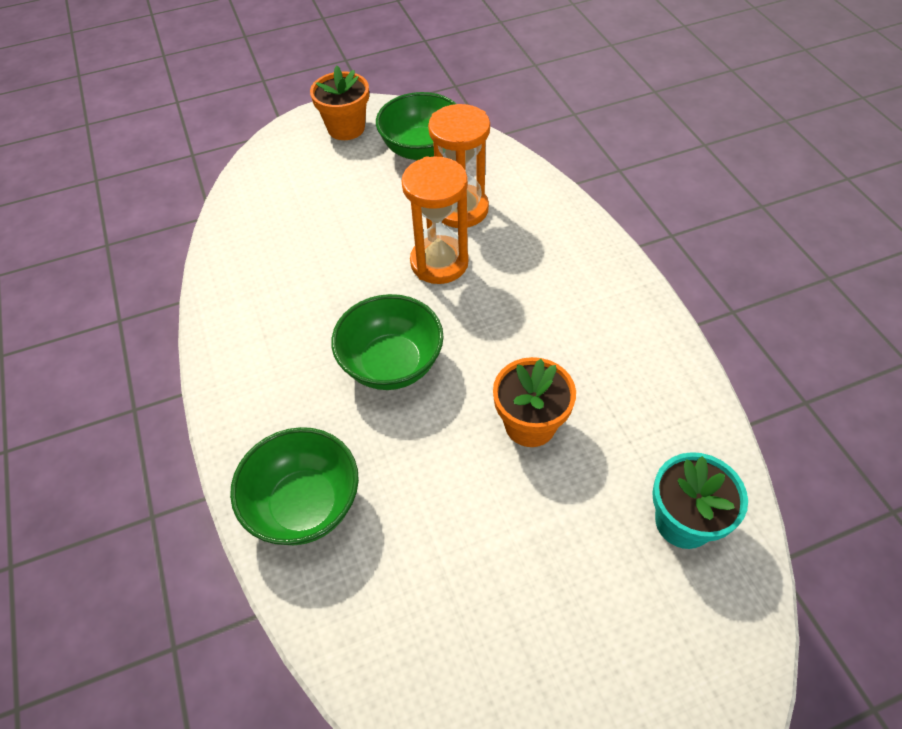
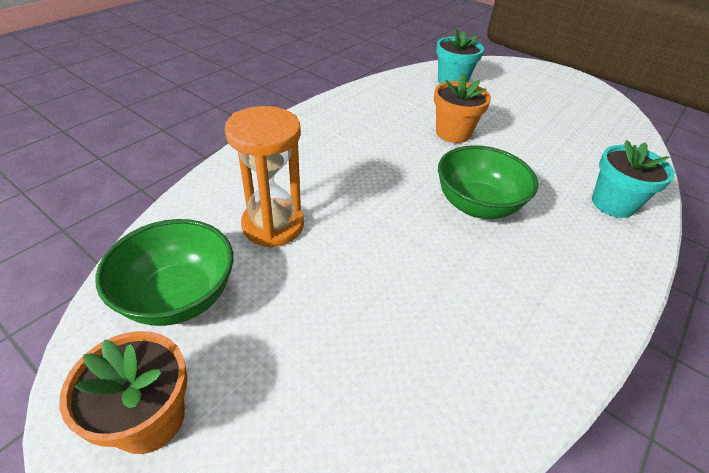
camera: 125 degrees left, 10 degrees down
green bowl [230,427,359,545] -> turquoise flower pot [592,140,675,218]
orange hourglass [402,157,469,284] -> none

